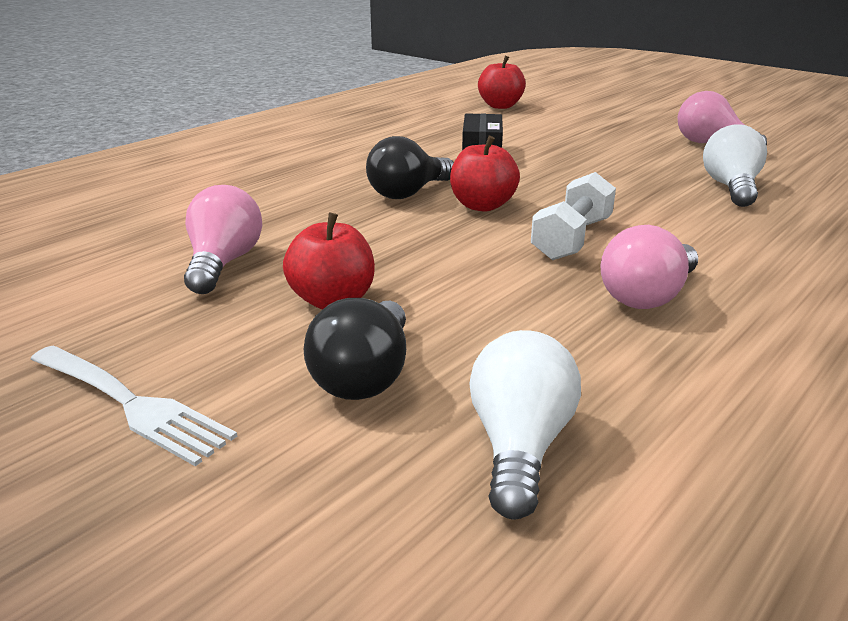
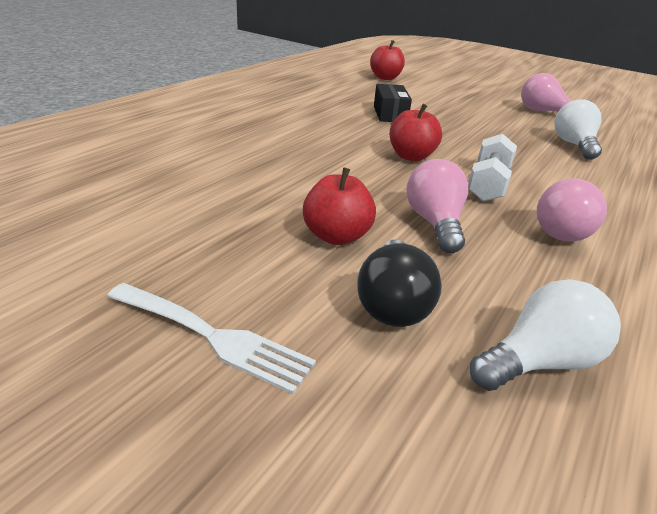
camera: 10 degrees left, 5 degrees up
pink light bulb [184,185,262,294] -> pink light bulb moved to [406,159,468,253]
black light bulb [366,136,454,199] -> none
white light bulb [469,330,581,519] -> white light bulb turned 60 degrees clockwise [470,279,621,391]

